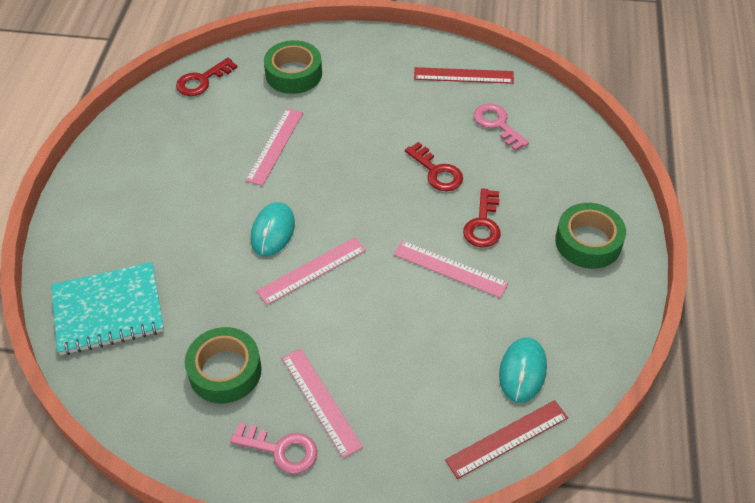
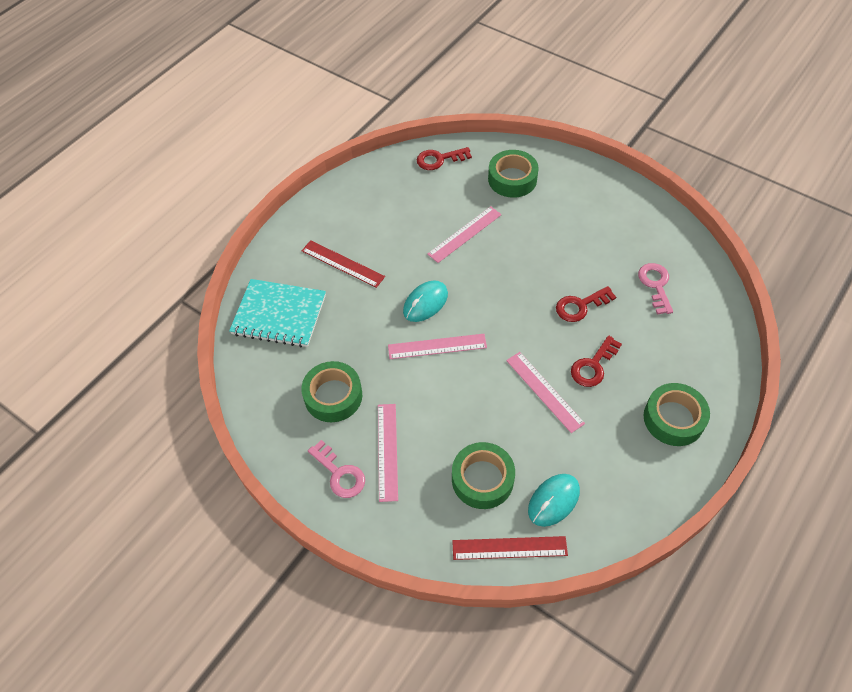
camera: 30 degrees right, 5 degrees up
red key [405,142,463,191] -> red key turned 75 degrees clockwise [556,286,616,322]
red ruler [414,67,514,84] -> red ruler moved to [302,240,385,288]
none -> green tape [452,442,515,509]

